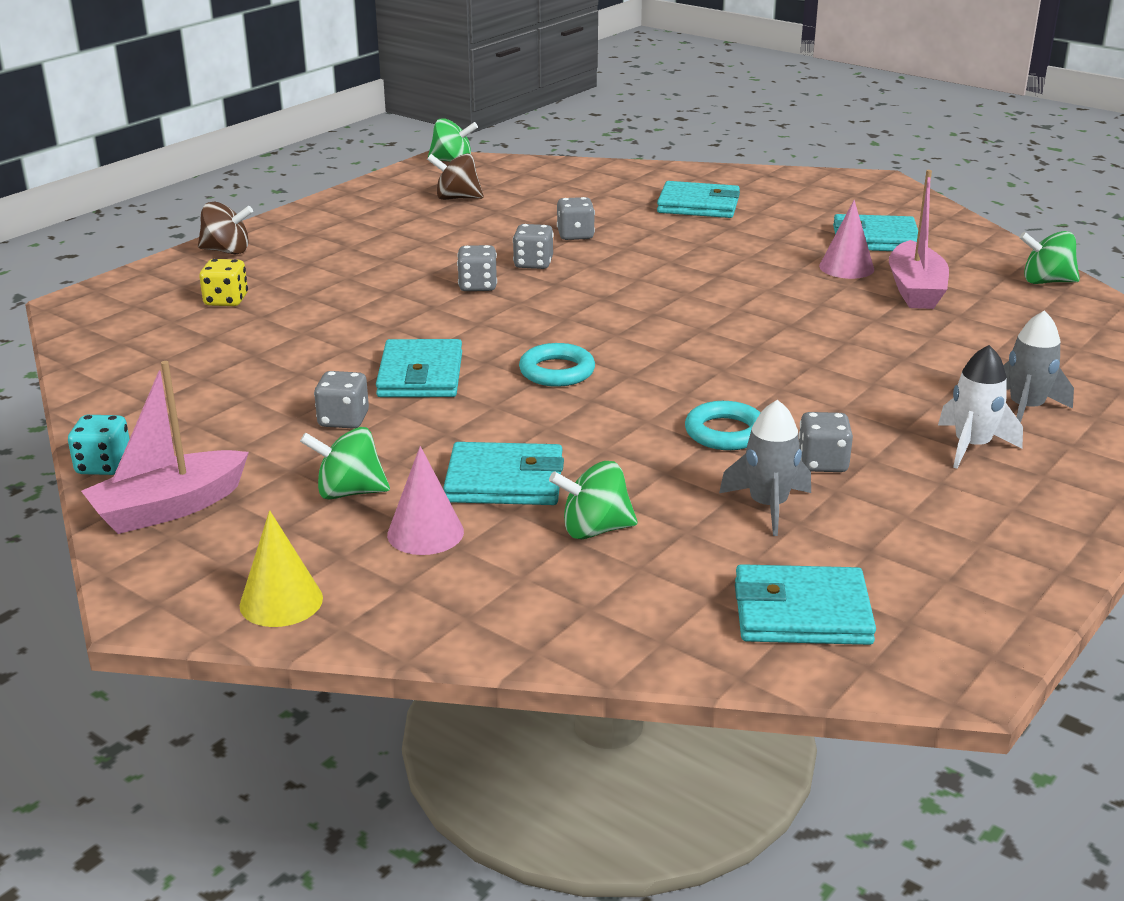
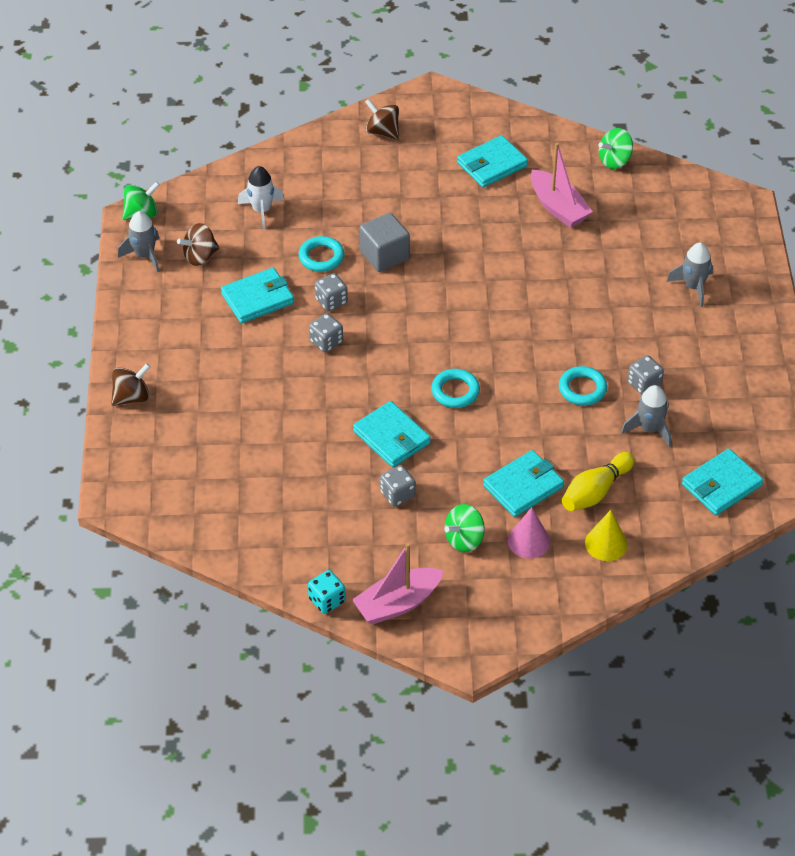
camera: 40 degrees left, 20 degrees up
pink boat [81,361,249,534] -> pink boat turned 45 degrees clockwise [352,543,444,625]
yellow dice [199,259,248,306] -> none
yellow cone [240,510,323,627] -> yellow cone moved to [585,510,628,561]
green spinning top [549,461,638,539] -> yellow bowling pin [562,452,635,511]
grey dice [557,197,595,240] -> turquoise ring [299,236,344,272]
turquoise wallet [657,181,740,218] -> turquoise wallet moved to [221,268,294,323]
pink cone [819,200,874,279] -> none
white rocket [938,345,1023,469] -> white rocket moved to [238,166,284,229]
none -> grey rocket [118,211,159,272]
none -> grey cube [360,213,410,272]
none -> brown spinning top [365,99,399,140]

